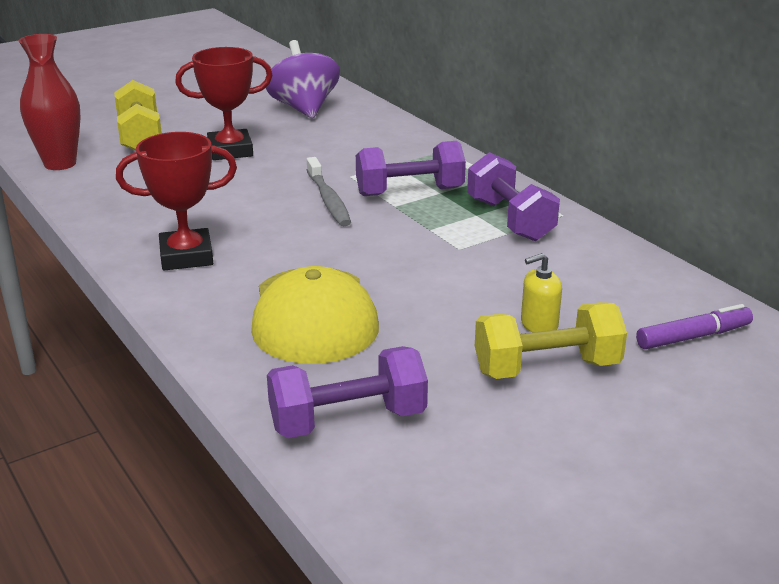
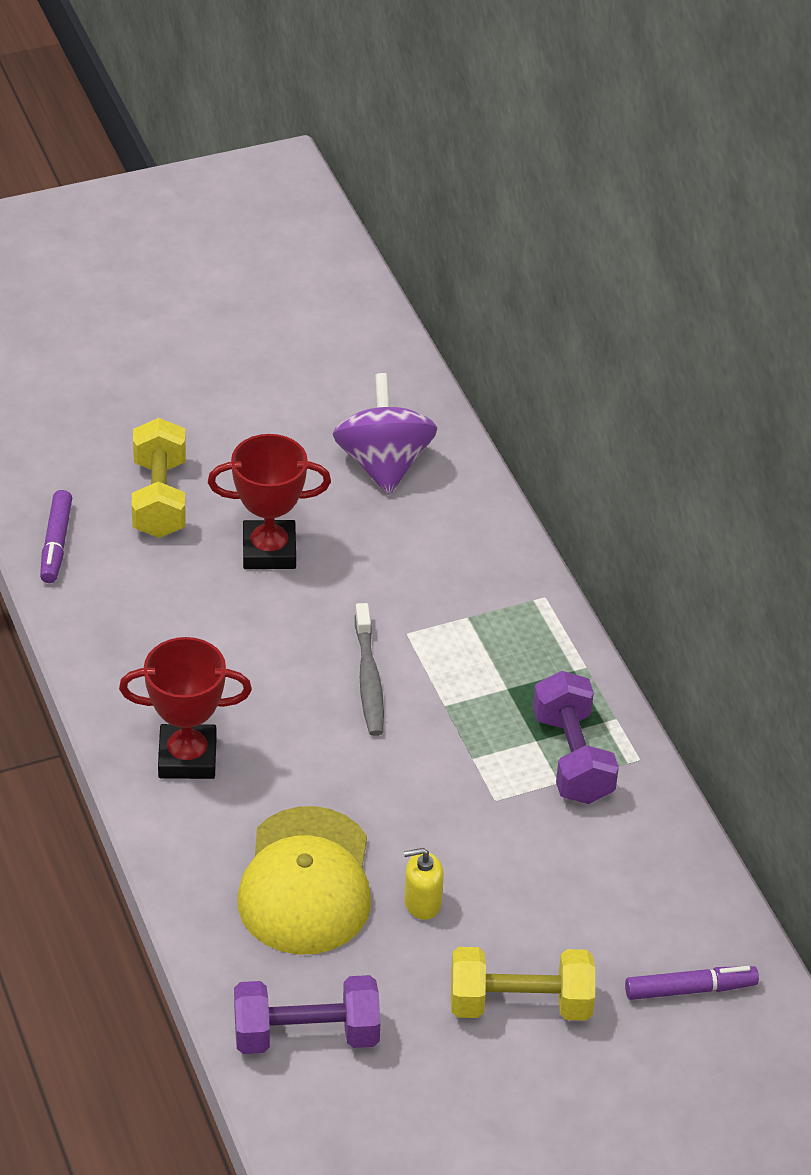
camera: 10 degrees right, 15 degrees up
red vase [19,34,81,170] -> purple marker [40,490,72,583]
purple dumbbell [356,141,466,196] -> none
yellow soap dispenser [521,253,562,333] -> yellow soap dispenser moved to [404,848,444,920]

